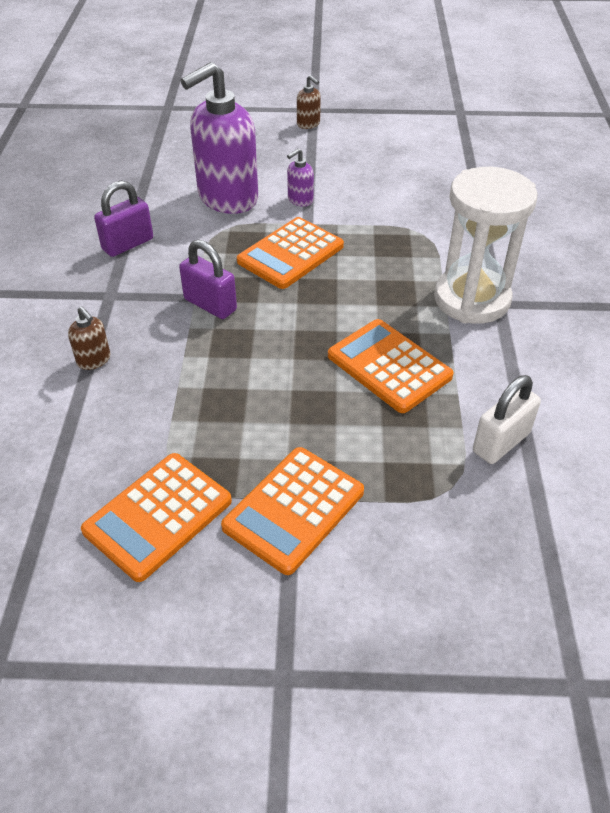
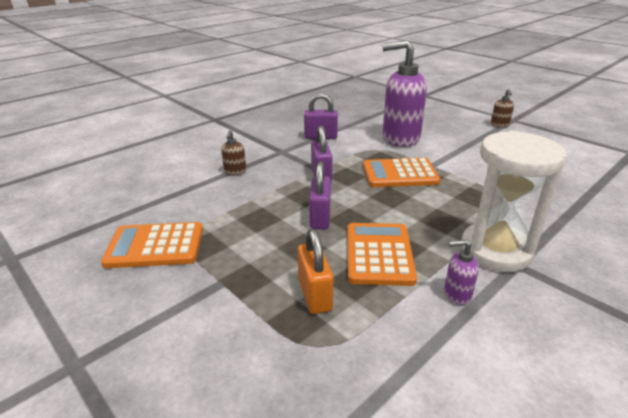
camera: 45 degrees right, 15 degrees down
orange calculator [221,447,364,575] -> none
purple soap dispenser [287,148,314,207] -> purple soap dispenser moved to [444,240,479,305]
white padlock [473,375,541,464] -> none
none -> orange padlock [297,229,333,314]
none -> purple padlock [309,161,331,230]

